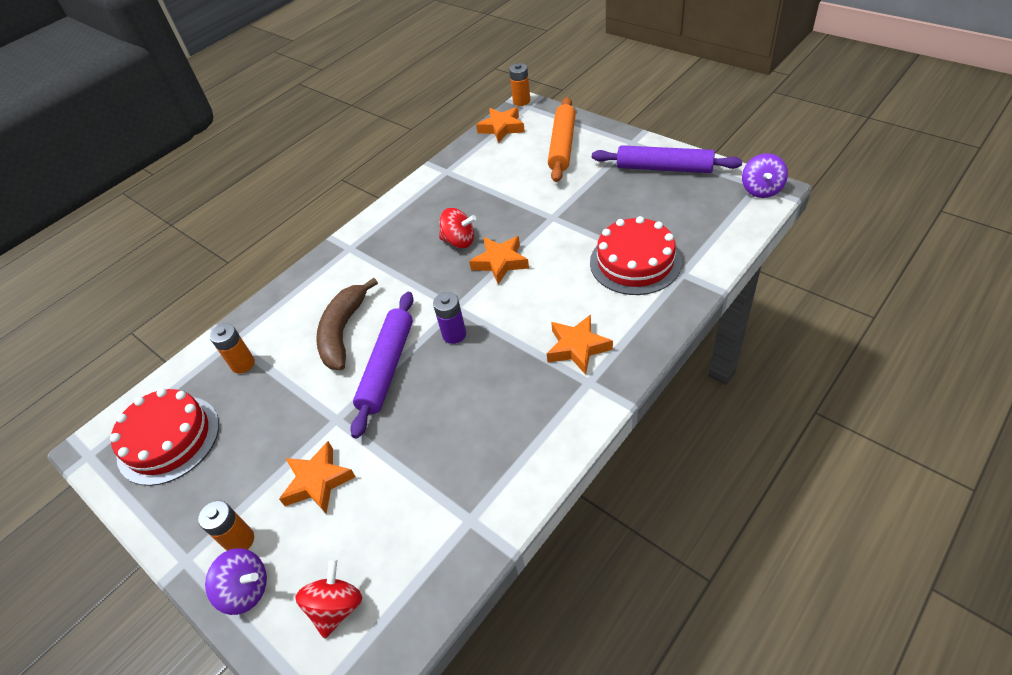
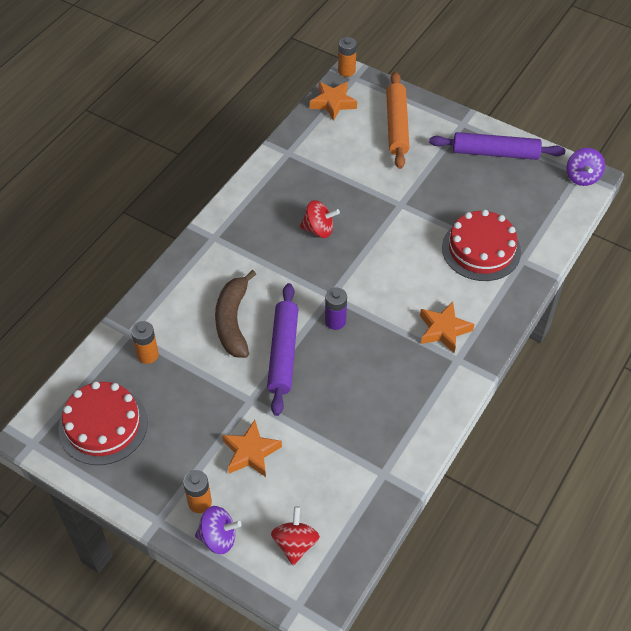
camera: 15 degrees left, 5 degrees up
orange star [469,236,529,285] -> none

